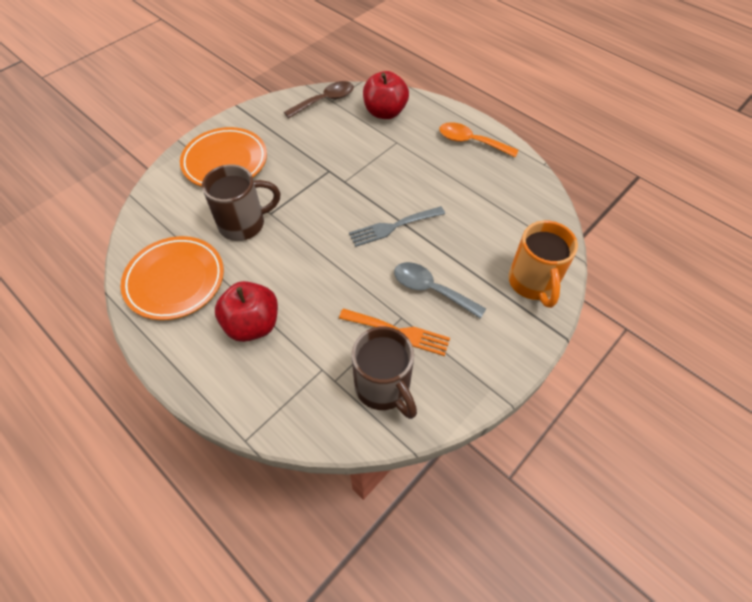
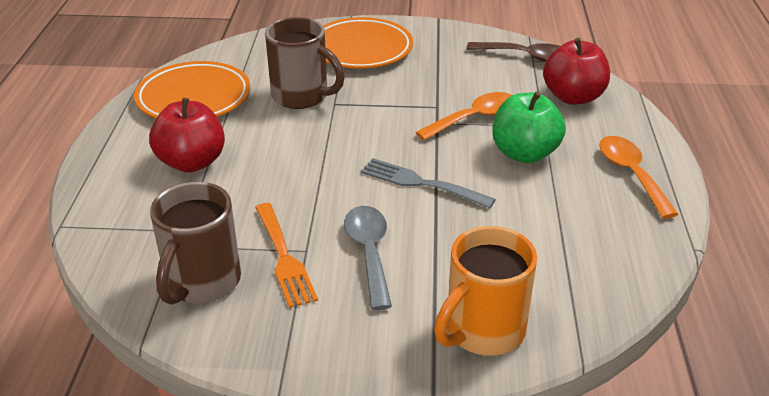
camera: 50 degrees right, 20 degrees down
none -> orange spoon [416,92,512,140]
none -> green apple [492,91,566,163]

